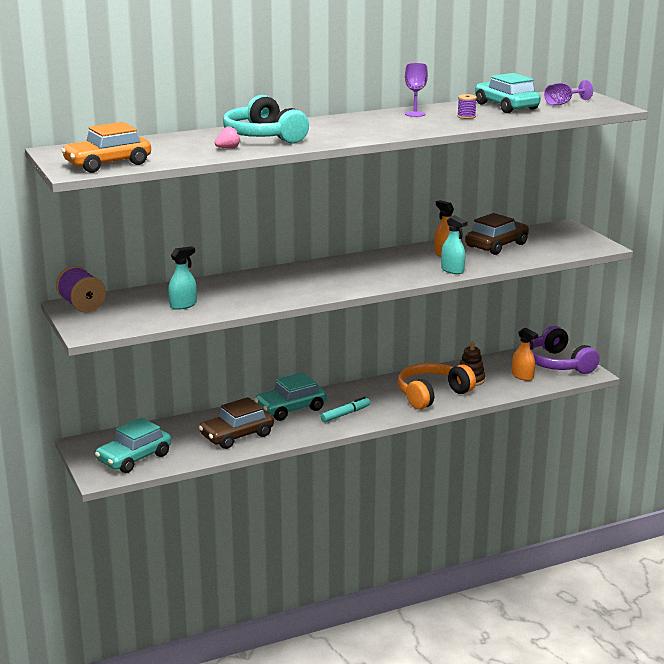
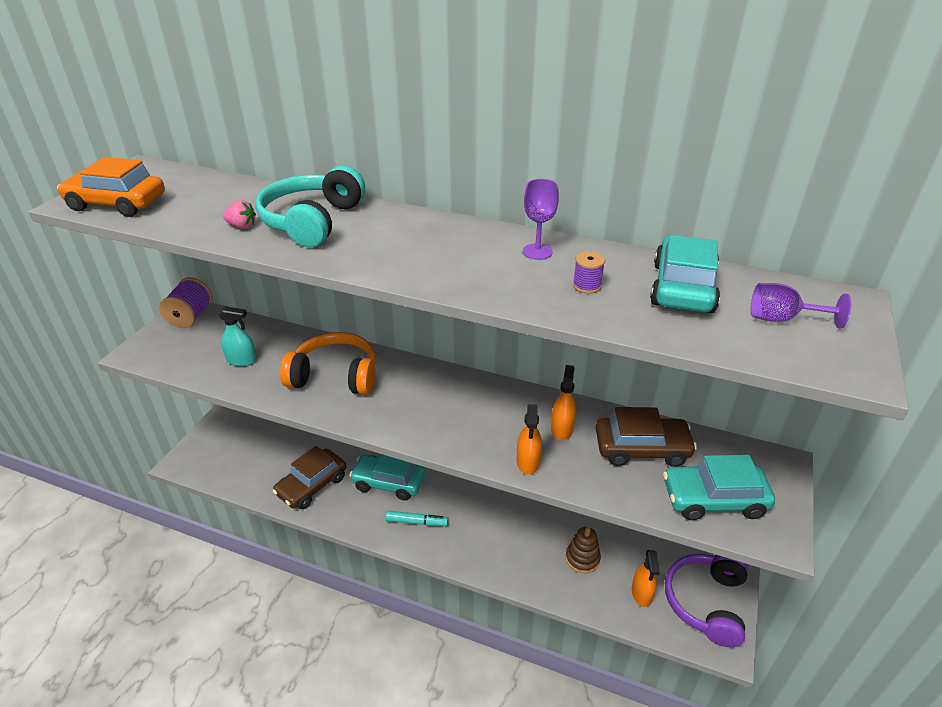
camera: 45 degrees right, 15 degrees up
turquoise car [95,418,171,473] -> turquoise car moved to [663,455,775,520]
brown car [199,397,274,449] -> brown car turned 60 degrees counterclockwise [273,446,346,509]
orange headphones [398,363,476,410] -> orange headphones moved to [280,332,376,395]
turquoise spray bottle [441,215,468,274] -> orange spray bottle [517,404,542,475]

